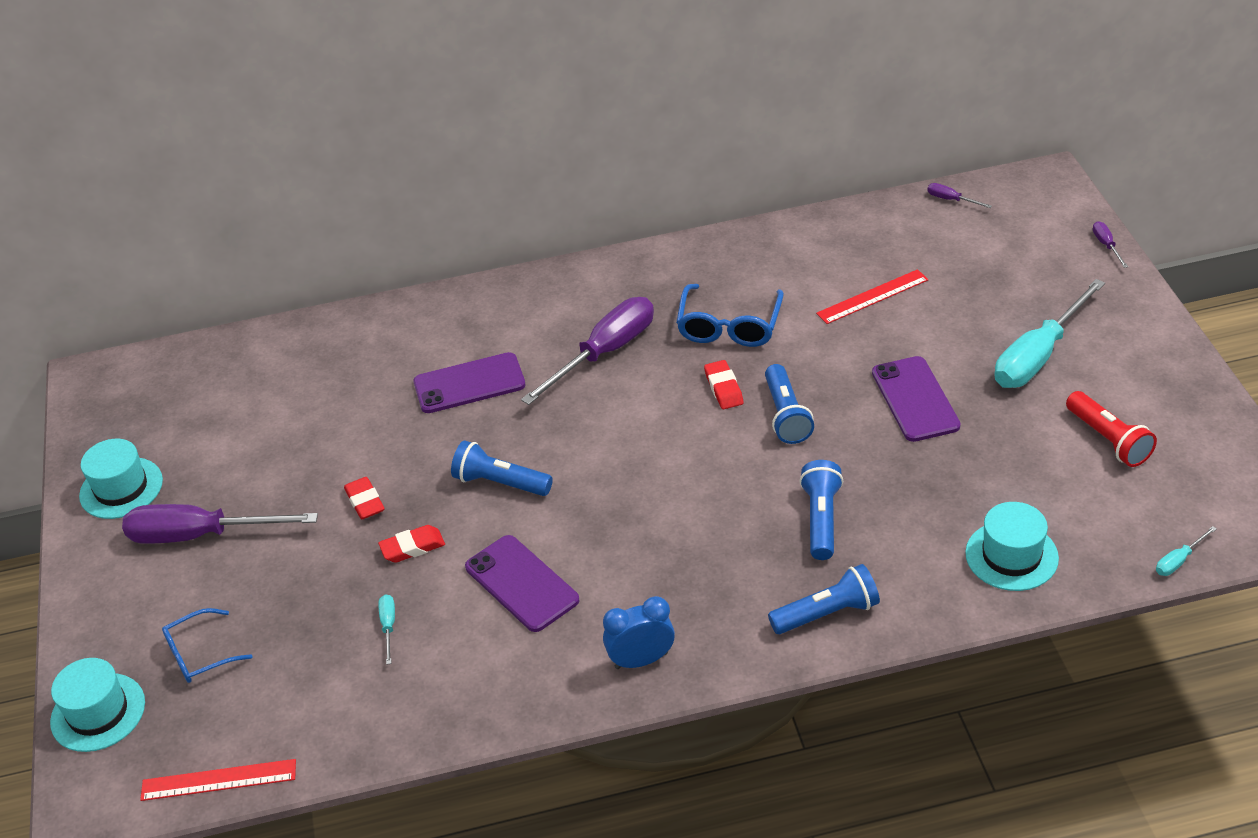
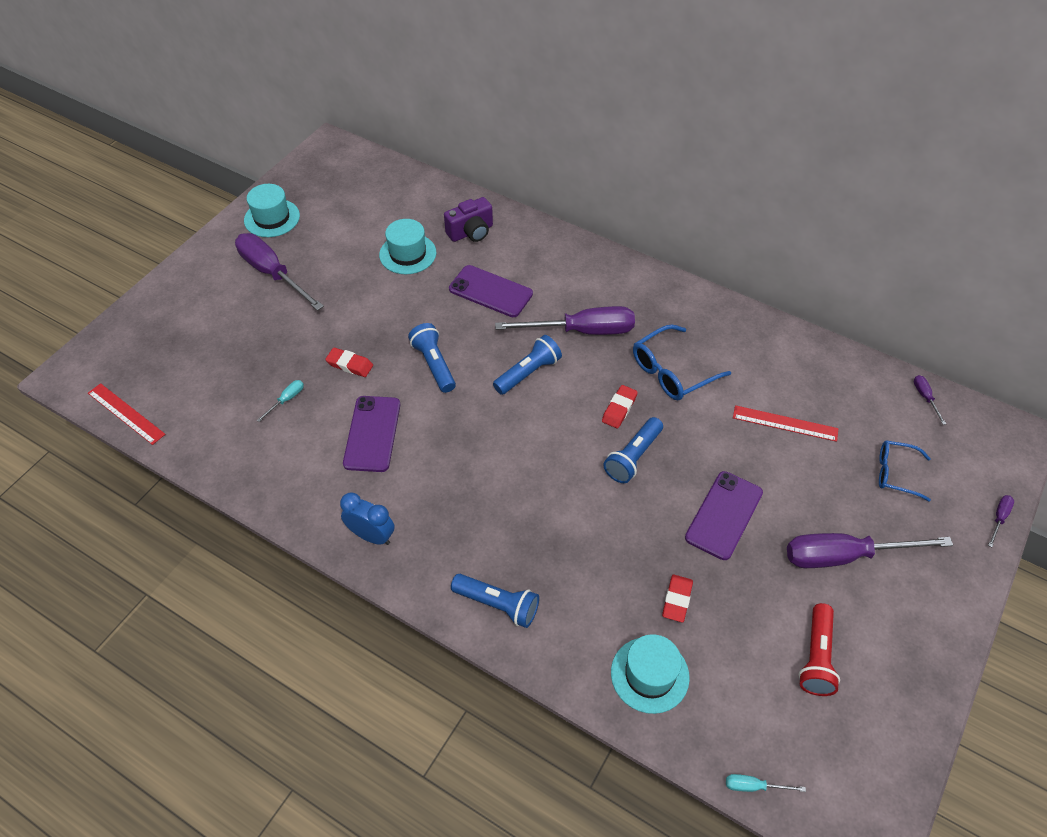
camera: 40 degrees right, 10 degrees up
turquoise hat [50,658,145,752] -> turquoise hat moved to [379,219,436,274]
blue glasses [162,608,253,683] -> blue glasses moved to [879,440,931,502]
red eraser [344,477,385,519] -> red eraser moved to [662,575,693,622]
blue flashlight [800,460,843,560] -> blue flashlight moved to [493,335,562,395]
turquoise screwdriver [994,279,1105,388] -> purple screwdriver [787,533,953,568]
none -> purple camera [444,197,493,242]

